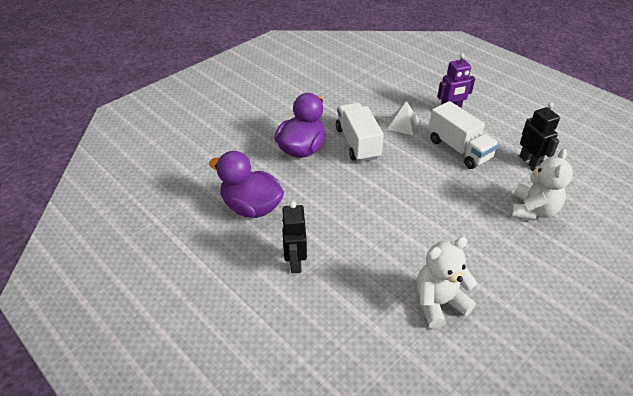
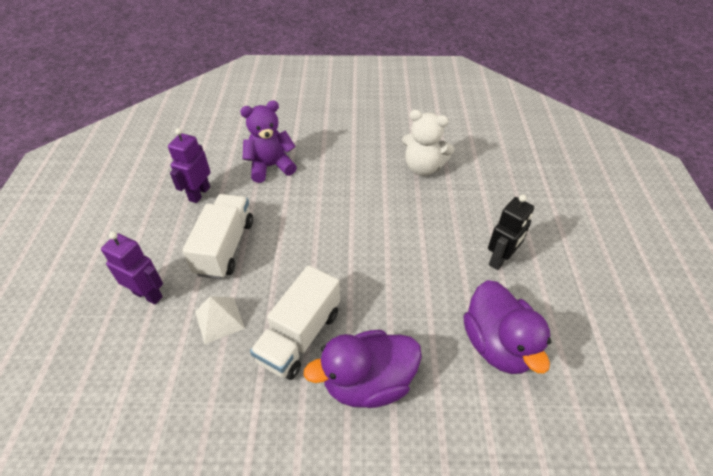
camera: 135 degrees left, 5 degrees up
white teddy bear [509,149,573,220] -> purple teddy bear [240,101,297,183]
black robot [519,102,560,167] -> purple robot [168,128,210,203]

